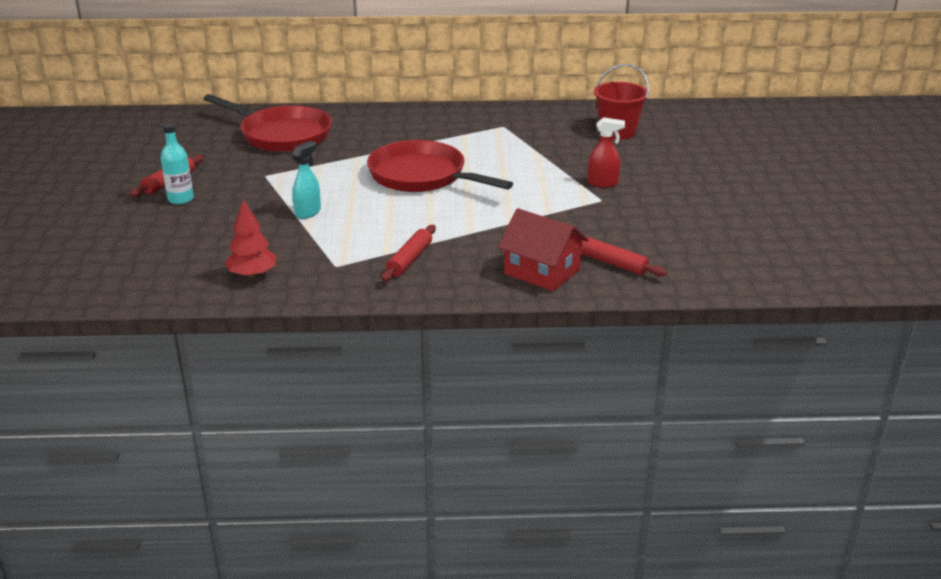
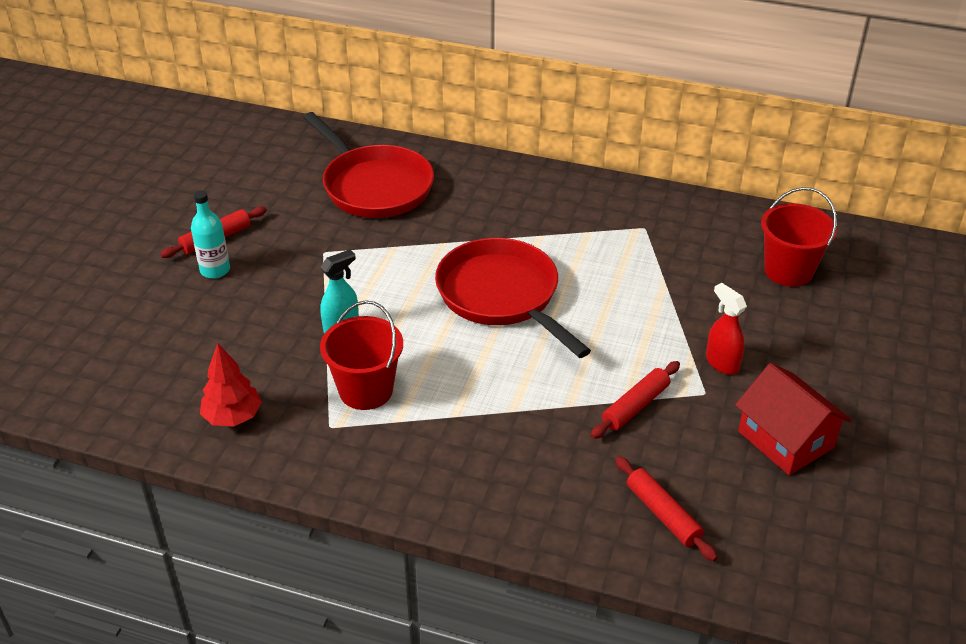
camera: 20 degrees right, 10 degrees up
red rolling pin [382,225,436,282] -> red rolling pin moved to [590,361,680,439]
red house [498,208,589,291] -> red house moved to [735,363,851,475]
red spray bottle [588,117,625,188] -> red spray bottle turned 150 degrees counterclockwise [706,283,747,375]
none -> red bucket [320,300,403,410]

